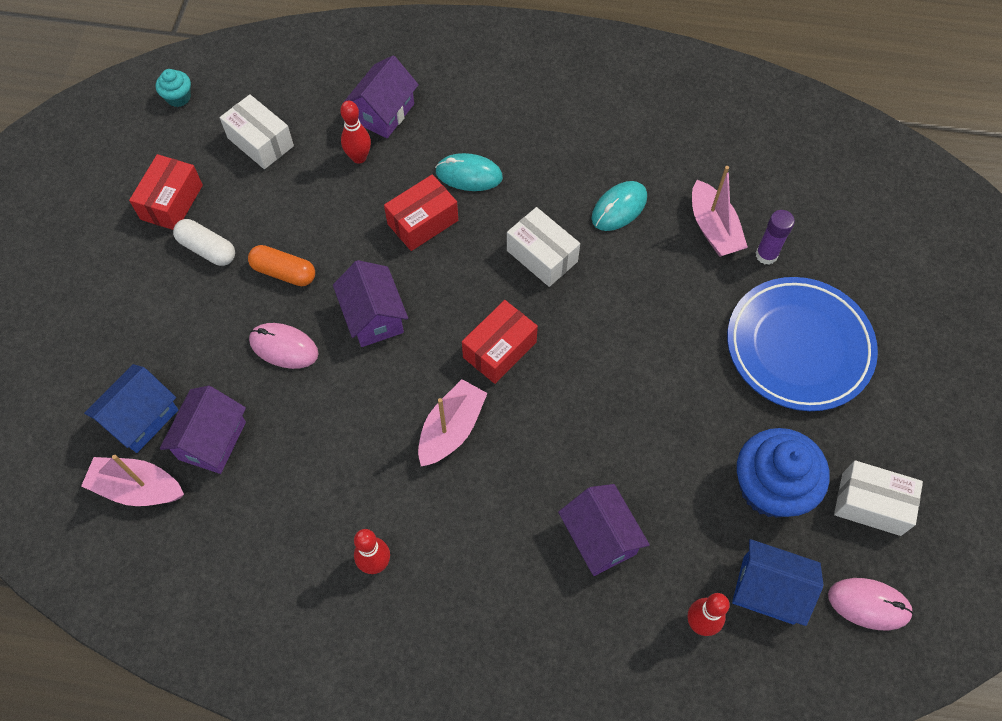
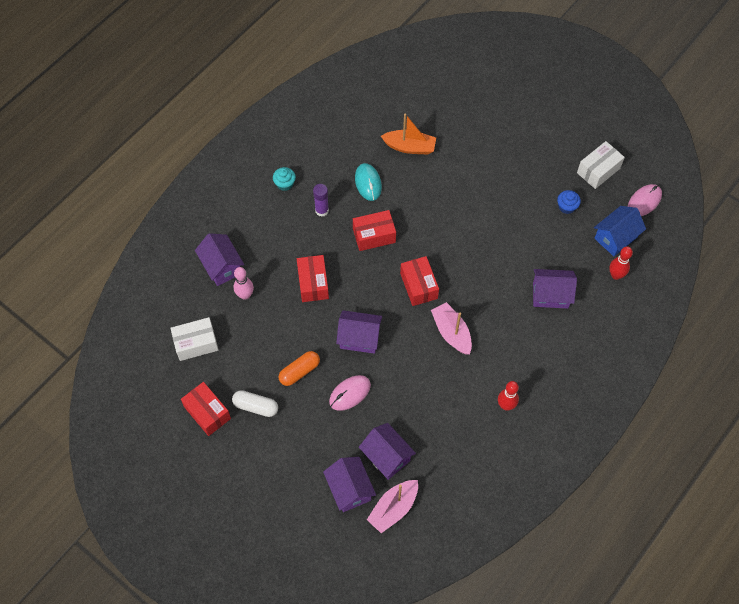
camera: 60 degrees left, 0 degrees up
blue house [84,364,179,453] -> purple house [323,457,376,512]
turquoise cupcake [156,69,191,107] -> turquoise cupcake moved to [273,167,296,191]
white capsule [173,219,235,266] -> white capsule turned 45 degrees clockwise [232,390,278,417]
red bowling pin [340,101,371,164] -> pink bowling pin [234,267,254,300]
turquoise mouse [435,153,503,191] -> none
white box [507,207,580,287] -> red box [353,210,396,251]
pink boat [692,166,748,257] -> orange boat [381,114,436,154]
blue plate [727,277,878,411] -> none
blue cupcake [737,428,830,517] -> blue cupcake [557,190,581,214], size x0.47
purple glue stick [756,210,795,265] -> purple glue stick moved to [313,184,329,217]

